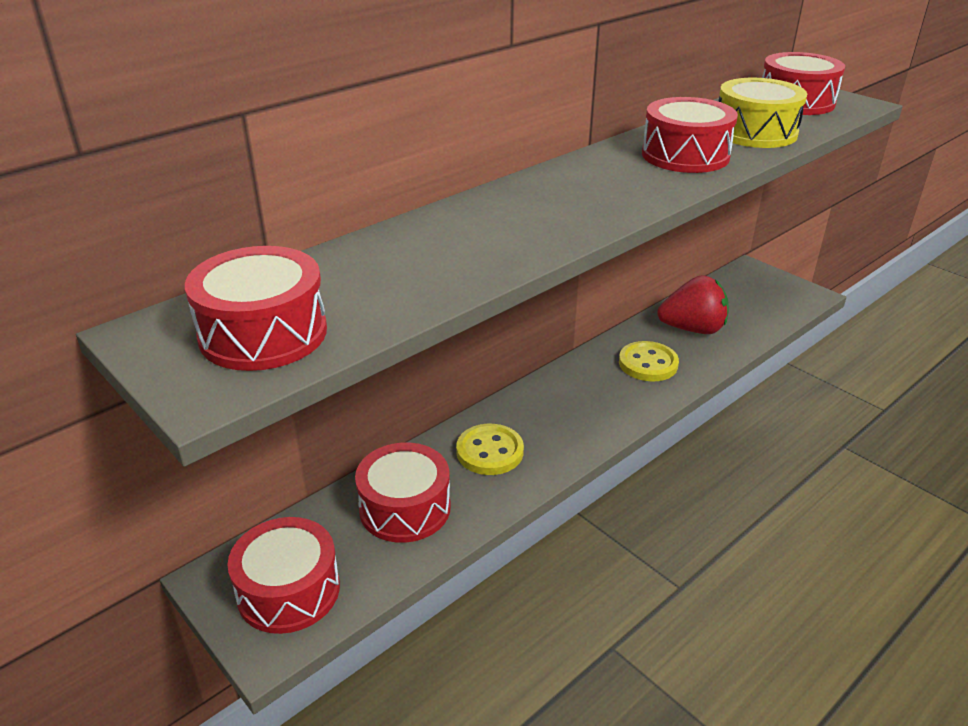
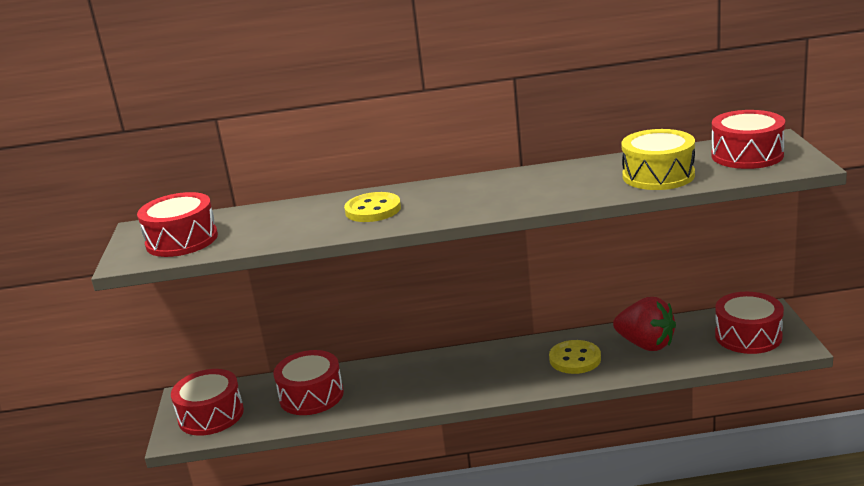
camera: 40 degrees right, 10 degrees down
yellow button [456,424,524,475] -> yellow button moved to [344,192,401,222]
red drum [642,97,738,173] -> red drum moved to [715,292,784,354]

